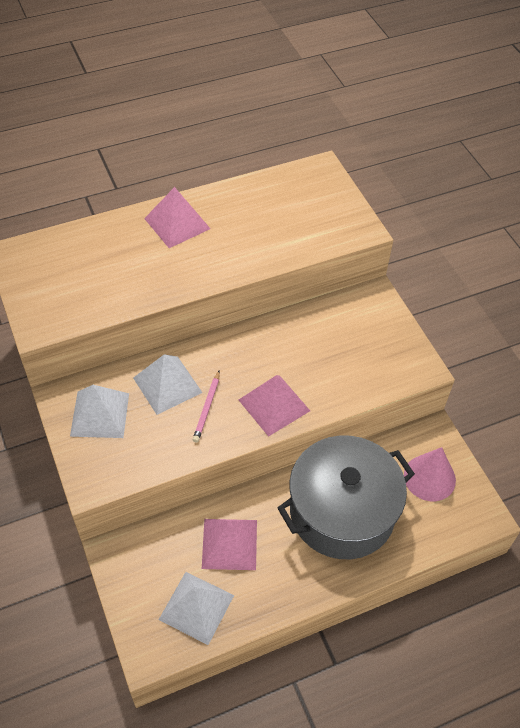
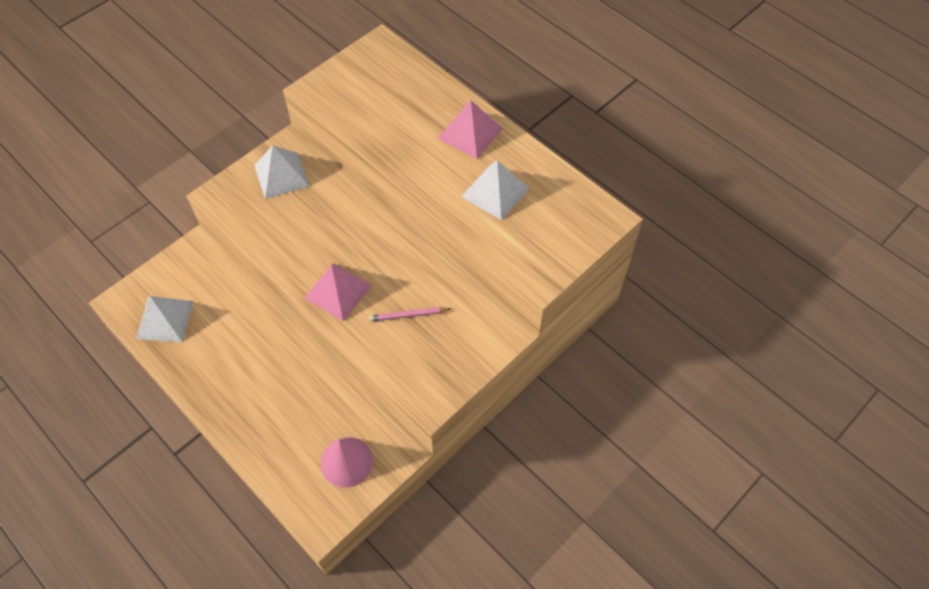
camera: 70 degrees right, 5 degrees up
white pyramid [133,354,203,415] -> white pyramid moved to [461,160,530,221]
pink pencil [193,370,220,443] -> pink pencil moved to [369,307,451,322]
pink pyramid [202,519,257,570] -> none
grey pot [278,435,415,559] -> none

